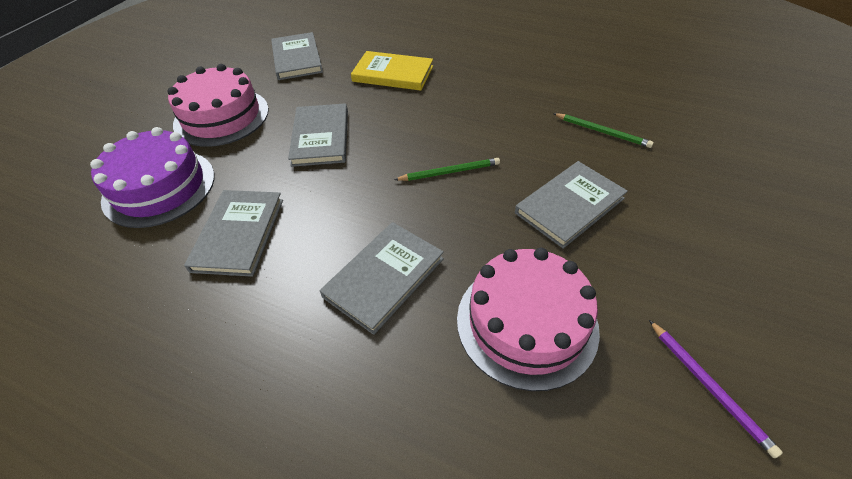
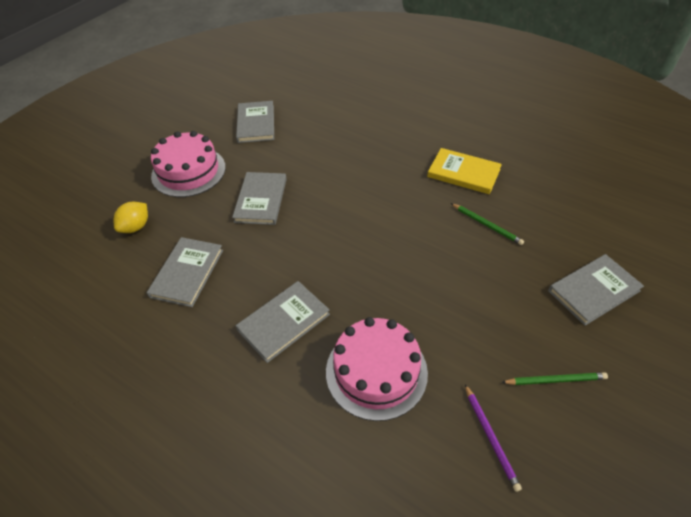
camera: 10 degrees right, 0 degrees up
purple cake [90,127,215,228] -> yellow lemon [113,202,148,233]
yellow book [351,51,433,91] -> yellow book moved to [427,148,502,194]
green pencil [394,158,500,181] -> green pencil moved to [501,372,608,385]
grey book [515,161,628,249] -> grey book moved to [548,254,644,326]

